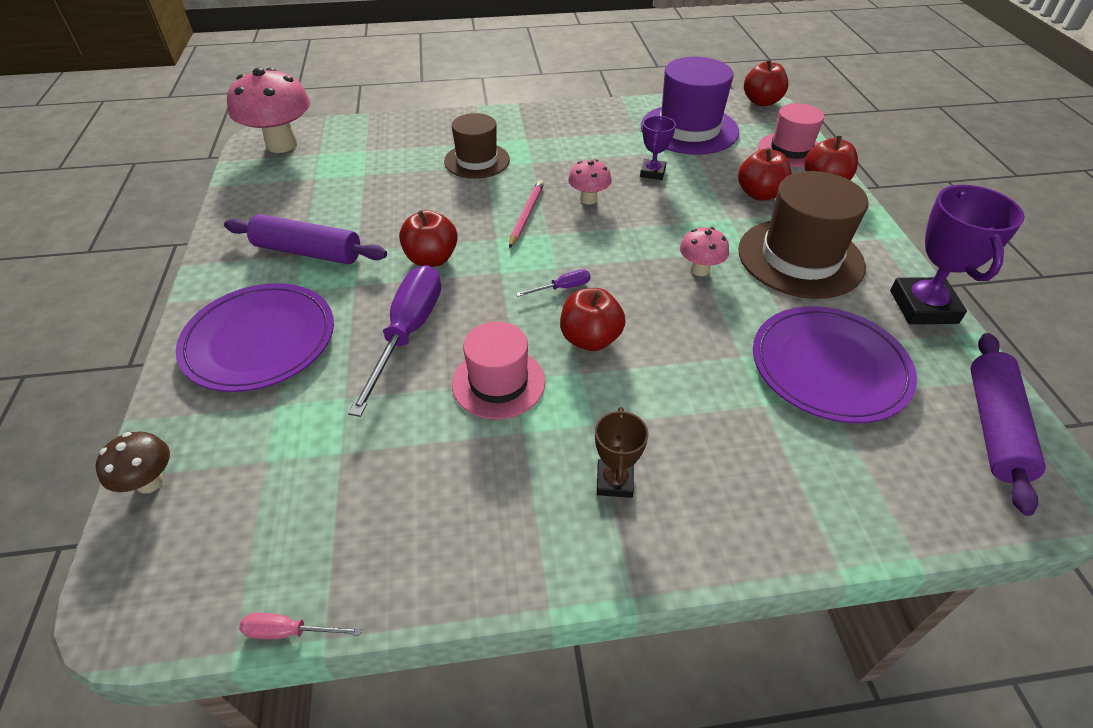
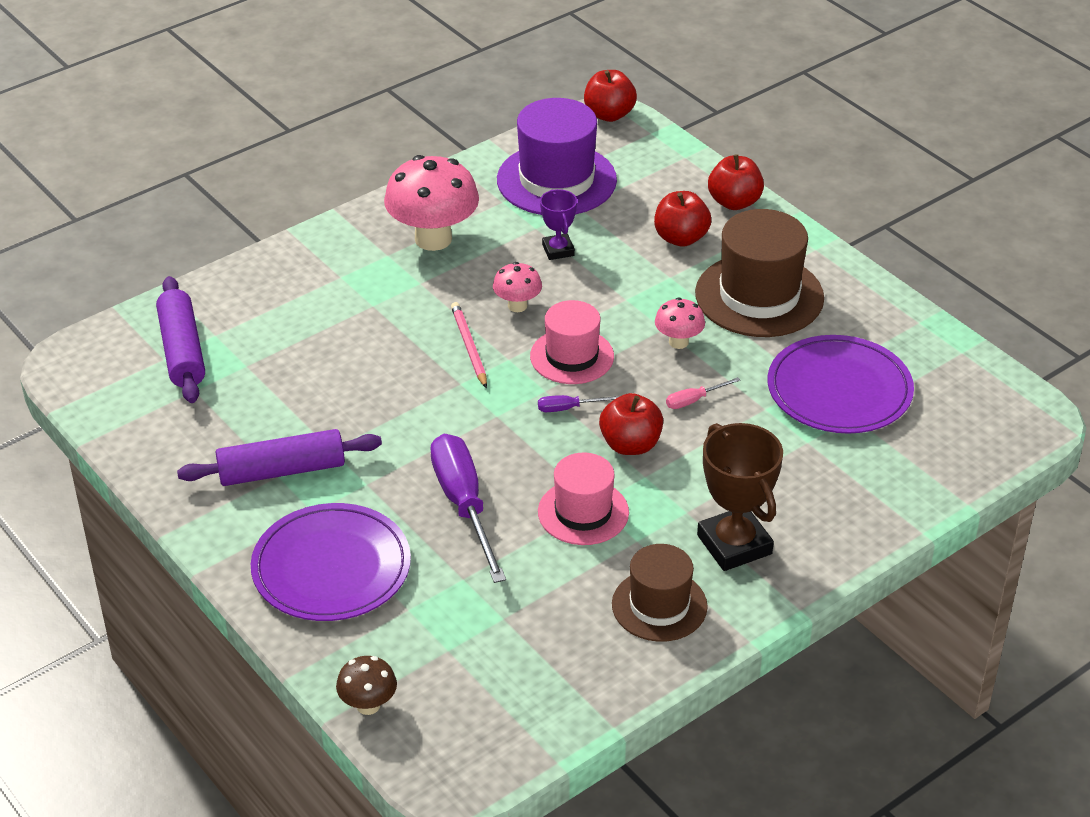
camera: 30 degrees left, 5 degrees down
pink mushroom [227,68,310,153] -> pink mushroom moved to [384,155,479,251]
pink screwdriver [239,613,361,639] -> pink screwdriver moved to [666,377,740,409]
red apple [399,210,458,267] -> none
brown hat [444,113,510,179] -> brown hat moved to [612,544,708,642]
purple screwdriver [516,270,591,297] -> purple screwdriver turned 135 degrees counterclockwise [538,395,620,412]
brown trophy [595,407,649,498] -> brown trophy [697,423,783,571], size x1.80
pink hat [758,103,824,167] -> pink hat moved to [530,300,614,384]
purple trophy [890,185,1025,324] -> none
purple rolling pin [971,333,1046,516] -> purple rolling pin moved to [156,276,205,403]

